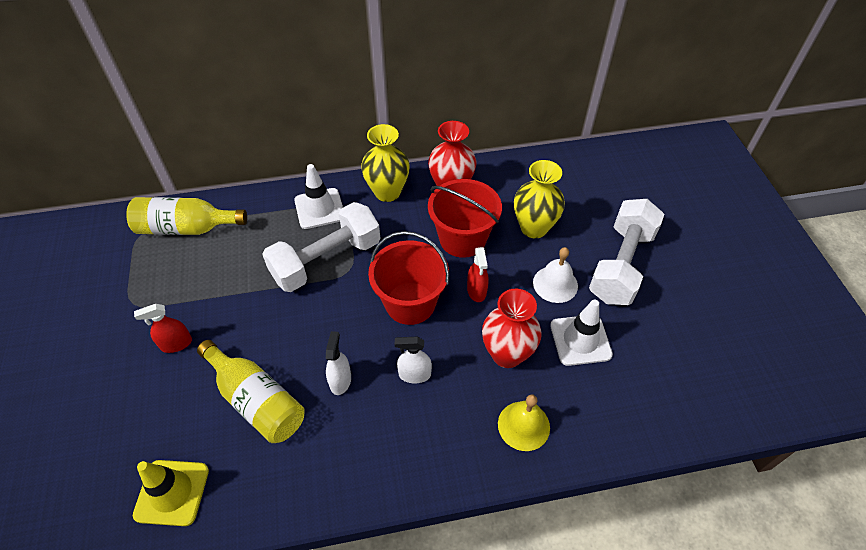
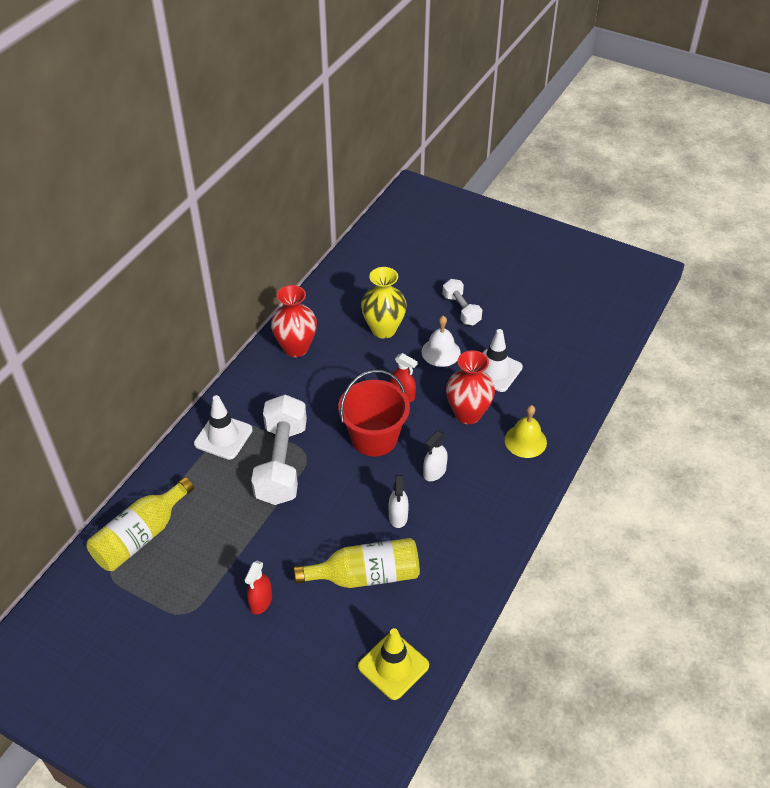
camera: 50 degrees left, 5 degrees down
white spray bottle [326,331,351,395] -> white spray bottle turned 135 degrees counterclockwise [388,475,409,528]
yellow vase [361,124,410,202] -> none
red bucket [428,179,502,258] -> none
white dumbbell [589,199,665,305] -> white dumbbell [443,279,482,325], size x0.55

